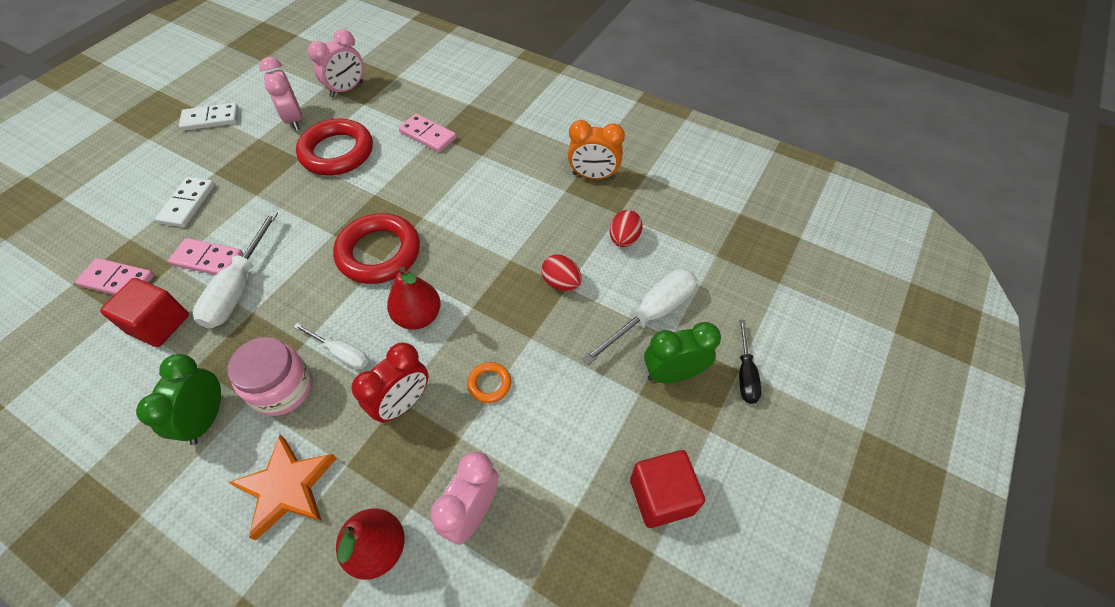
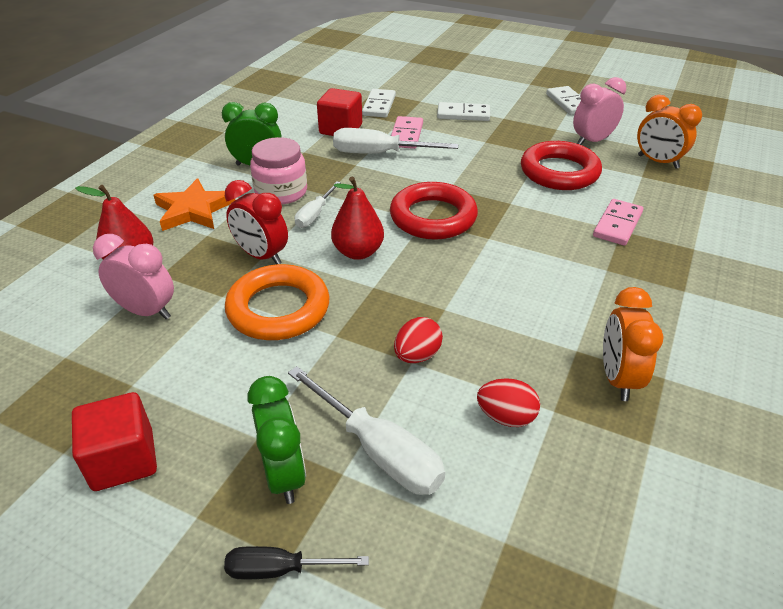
camera: 85 degrees right, 15 degrees down
pink domino [75,258,154,295] -> white domino [362,89,396,118]
pink clock [308,29,364,98] -> orange clock [637,95,702,169]
orange ring [467,362,511,403] -> orange ring [225,264,330,340], size x2.22

